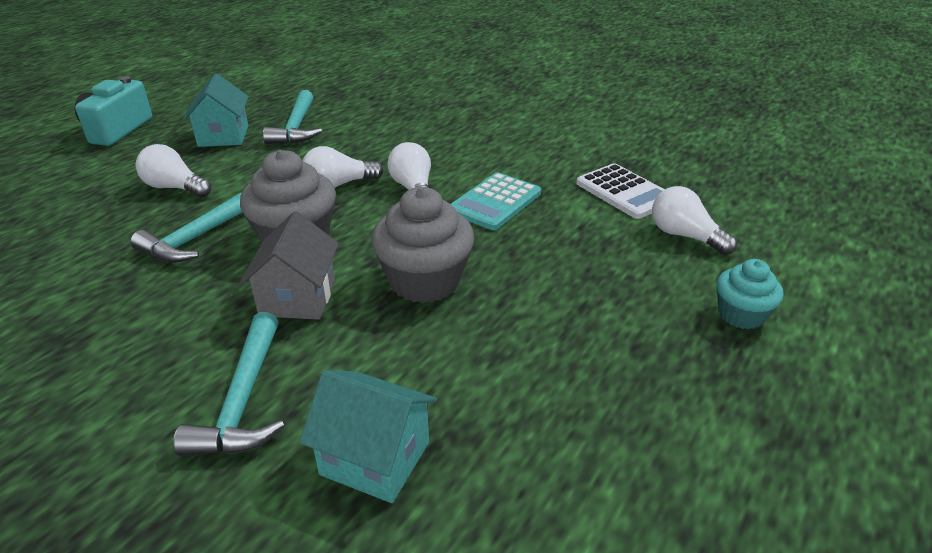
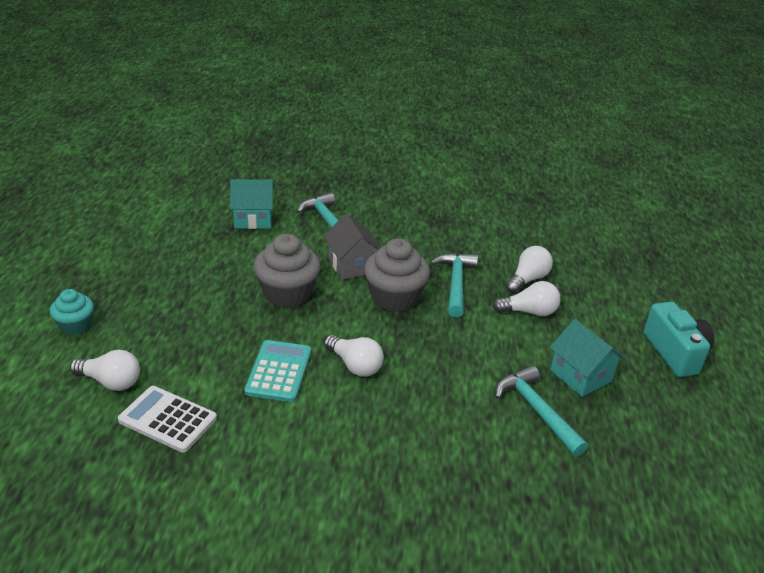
camera: 150 degrees right, 0 degrees up
white light bulb [303,146,384,188] -> white light bulb moved to [506,246,553,293]

